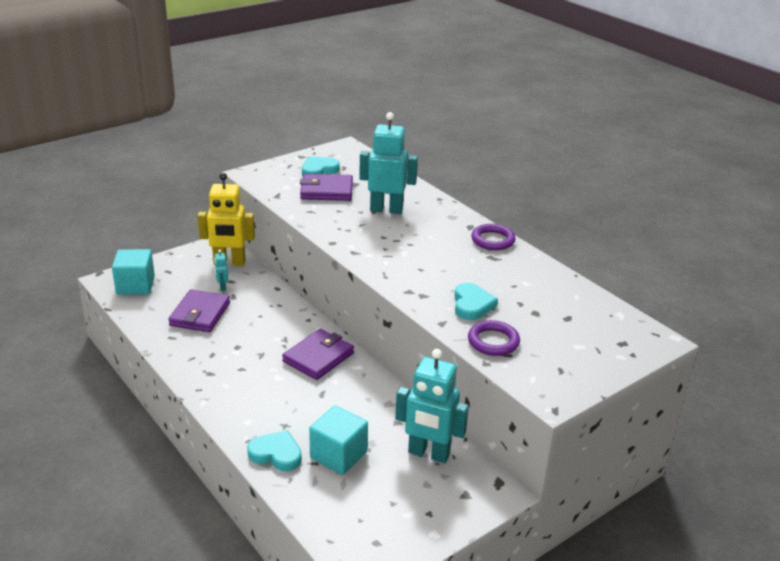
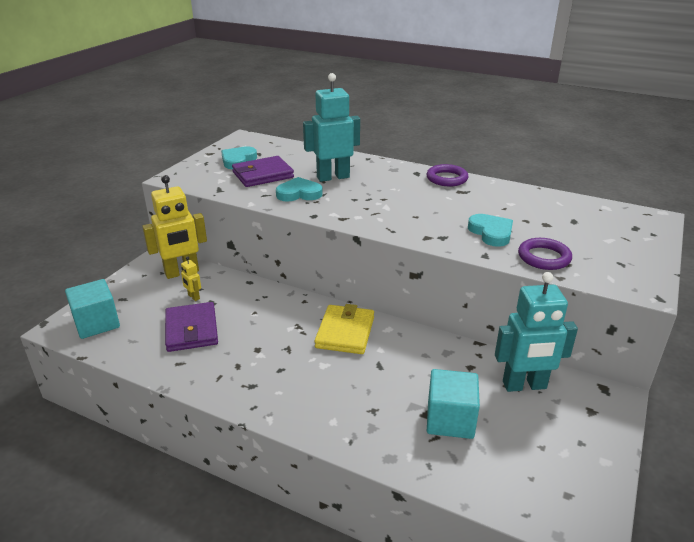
camera: 25 degrees left, 0 degrees up
turquoise robot [214,249,228,291] -> yellow robot [181,256,201,301]
turquoise heart [247,430,302,471] -> turquoise heart moved to [276,177,323,202]
purple wallet [282,329,354,380] -> yellow wallet [314,304,374,354]

